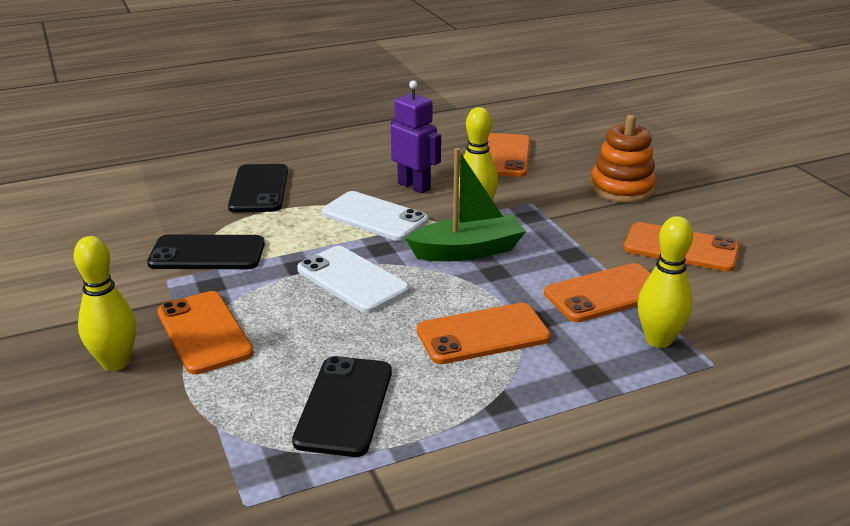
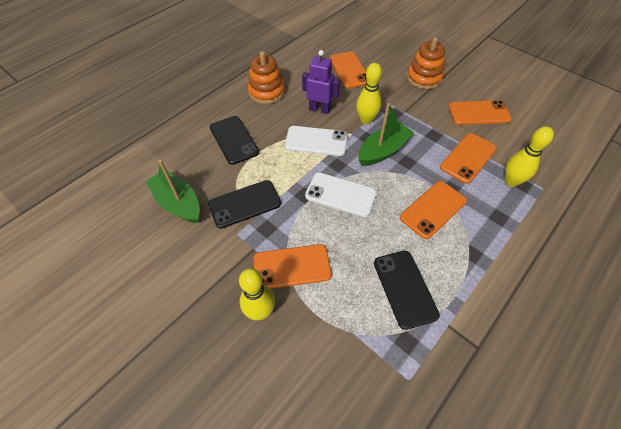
camera: 25 degrees left, 25 degrees up
orange phone [157,291,254,375] -> orange phone turned 45 degrees counterclockwise [253,244,332,289]
none -> green boat [145,160,200,223]
none -> orange stacking toy [248,51,285,104]

